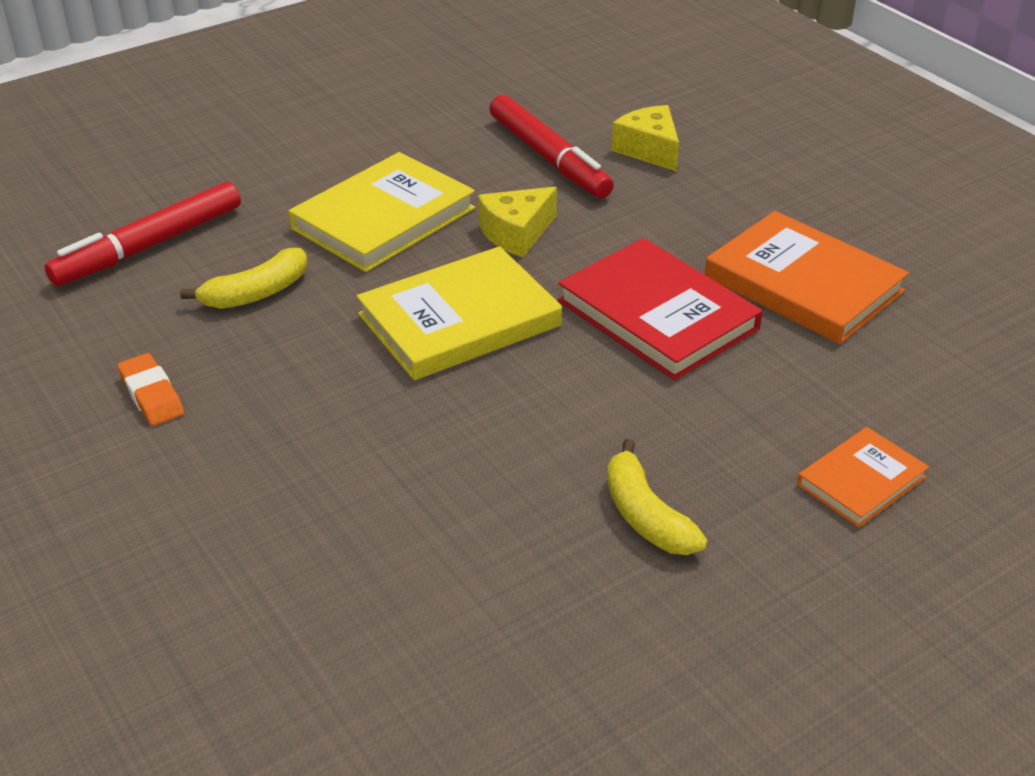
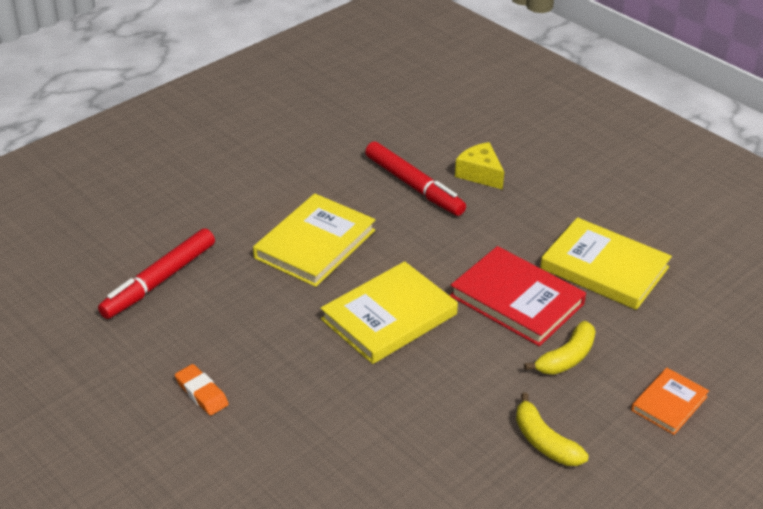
camera: 10 degrees left, 0 degrees up
yellow banana [180,248,308,309] -> yellow banana moved to [524,321,596,375]
yellow cheese [478,187,557,257] -> none
orange book [705,211,909,344] -> yellow book [540,217,672,310]

